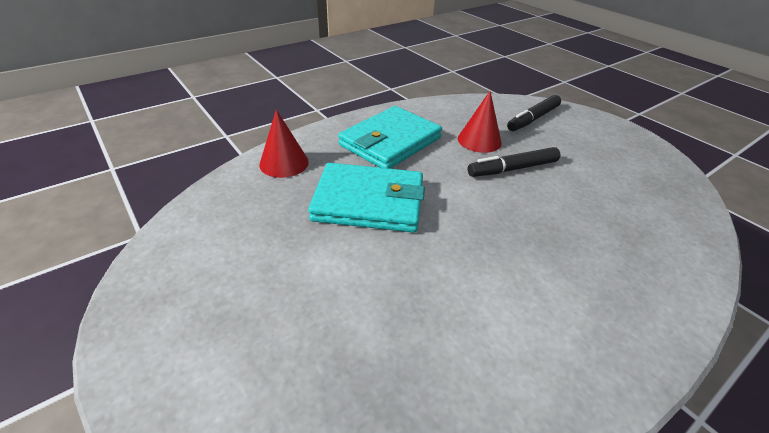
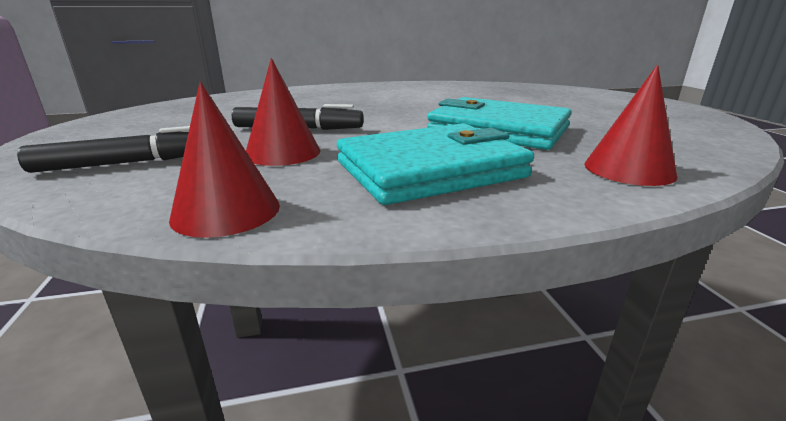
camera: 155 degrees left, 15 degrees down
none -> red cone [169,82,280,238]

